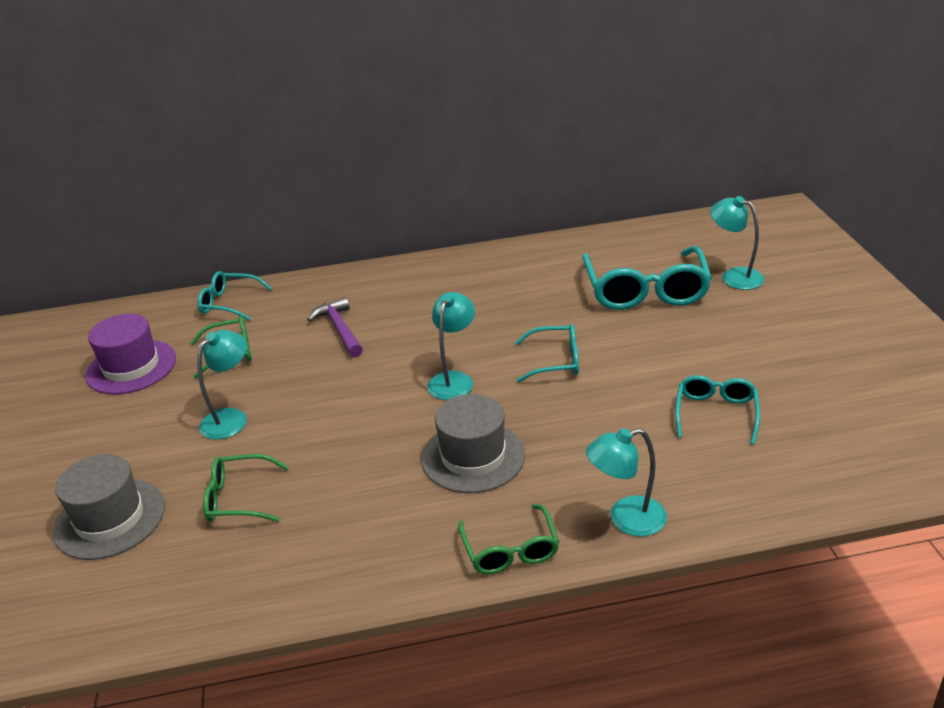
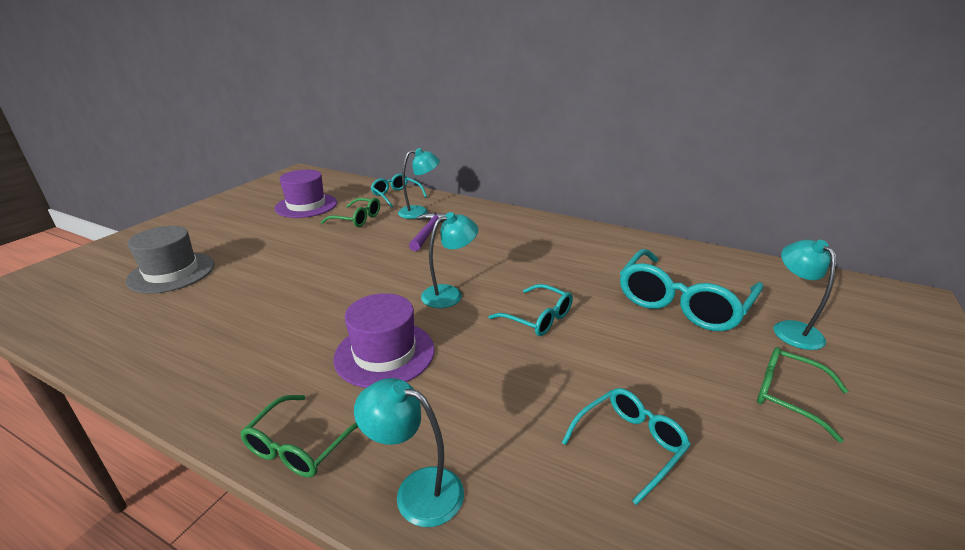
camera: 35 degrees right, 5 degrees down
turquoise lamp [197,330,247,440] -> turquoise lamp moved to [398,148,440,219]
green glasses [203,454,289,522] -> green glasses moved to [757,347,848,443]
grey hat [421,394,525,493] -> purple hat [334,293,435,388]

